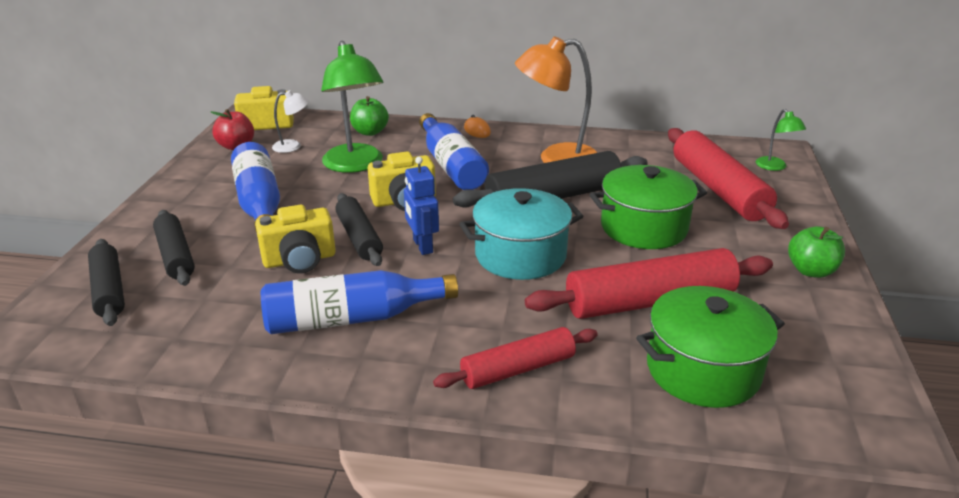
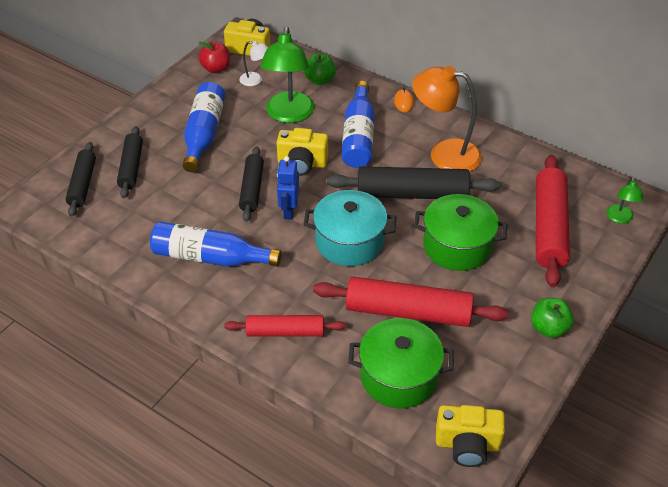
camera: 25 degrees right, 15 degrees up
yellow camera [255,204,336,273] -> yellow camera moved to [436,405,505,467]

